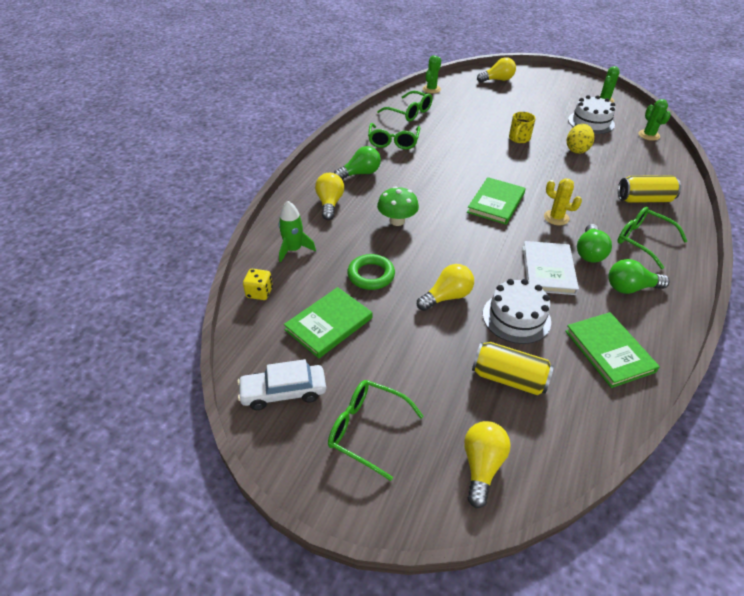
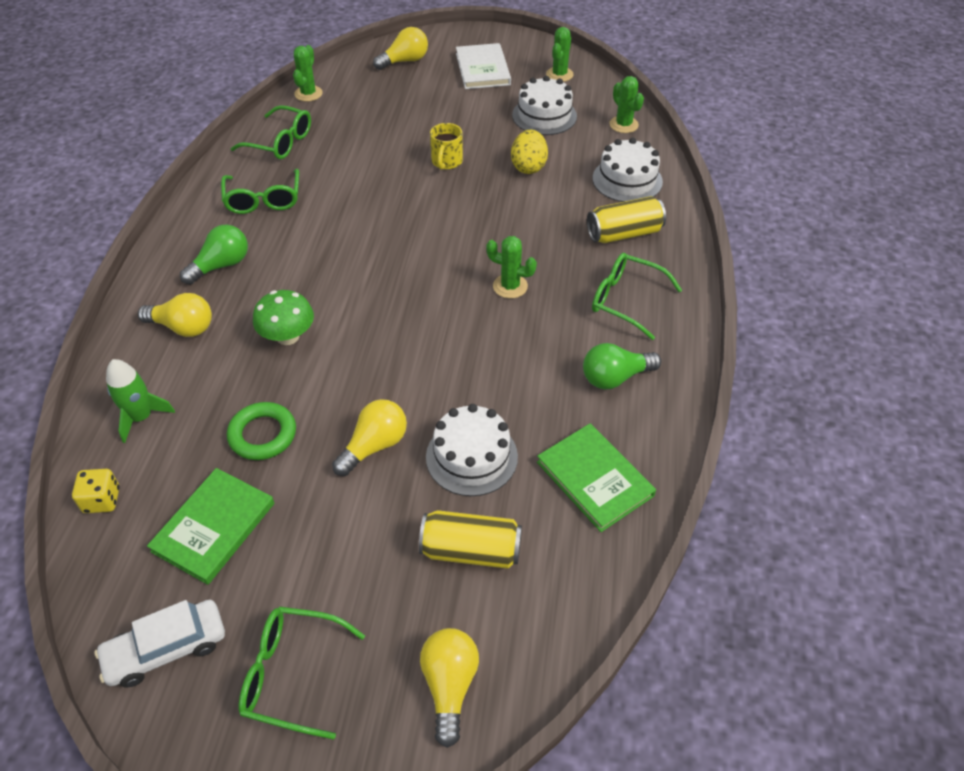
camera: 15 degrees left, 5 degrees up
yellow light bulb [315,173,344,220] -> yellow light bulb turned 120 degrees clockwise [138,293,212,337]
green book [467,177,526,225] -> none
white book [523,241,579,295] -> white book moved to [456,43,511,89]
yellow cactus [544,178,582,225] -> green cactus [486,236,537,298]
green light bulb [577,224,612,263] -> none
none -> white cake [593,138,663,202]

